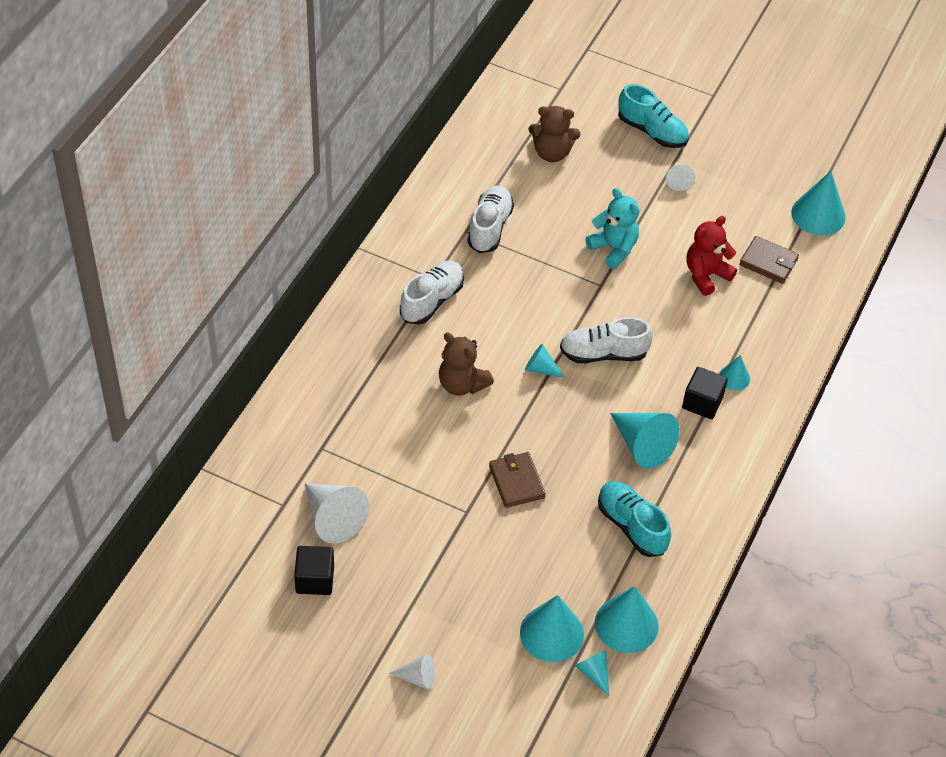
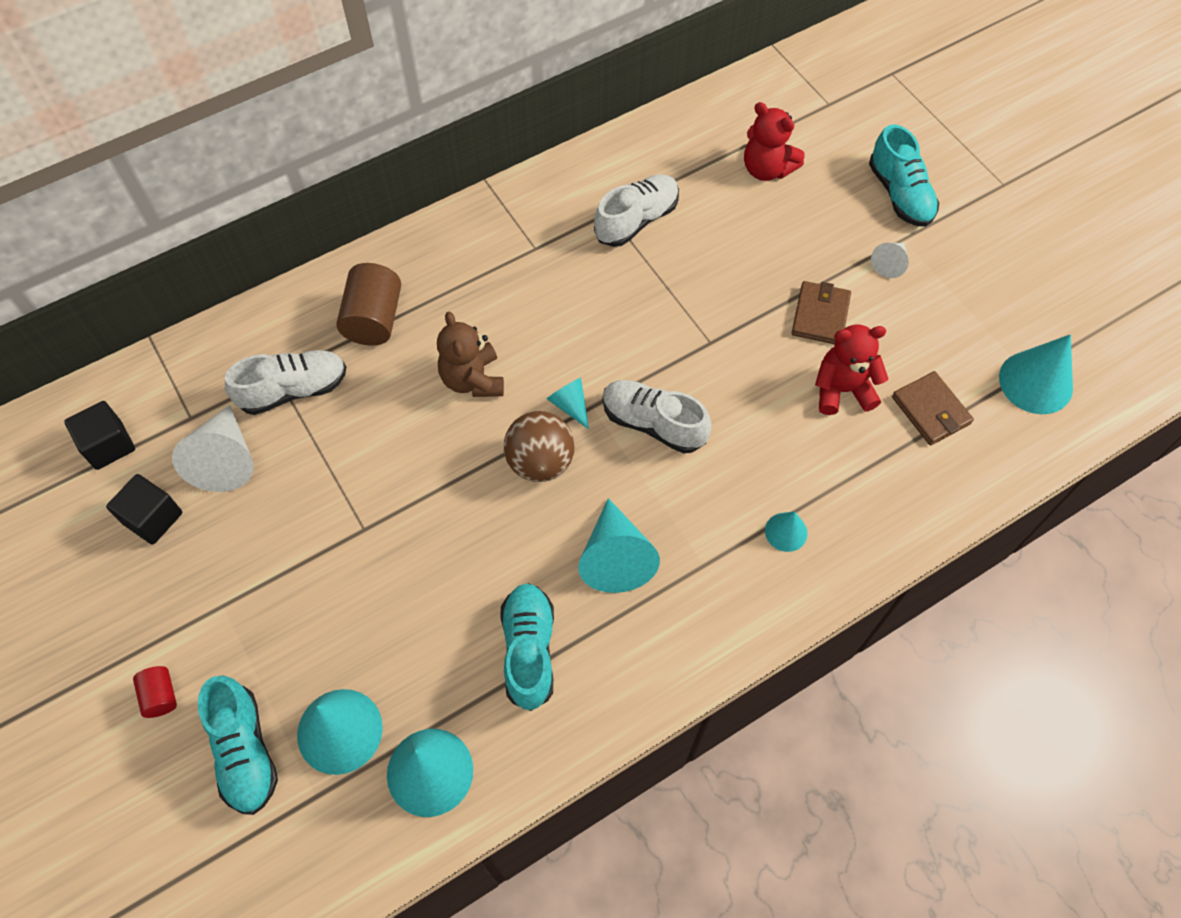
camera: 35 degrees right, 10 degrees up
white cone [389,654,435,690] -> red cylinder [133,666,177,718]
white shoe [400,261,464,325] -> white shoe moved to [225,350,346,415]
brown wallet [489,452,546,508] -> brown wallet moved to [792,281,851,344]
brown teddy bear [528,106,580,162] -> red teddy bear [744,102,805,181]
turquoise cone [575,650,609,696] -> none
turquoise teddy bear [585,188,640,269] -> none
black cube [682,367,728,419] -> black cube moved to [64,401,135,470]
none -> turquoise shoe [198,675,278,815]
none -> brown cylinder [336,263,401,346]
none -> brown ball [504,411,574,482]

